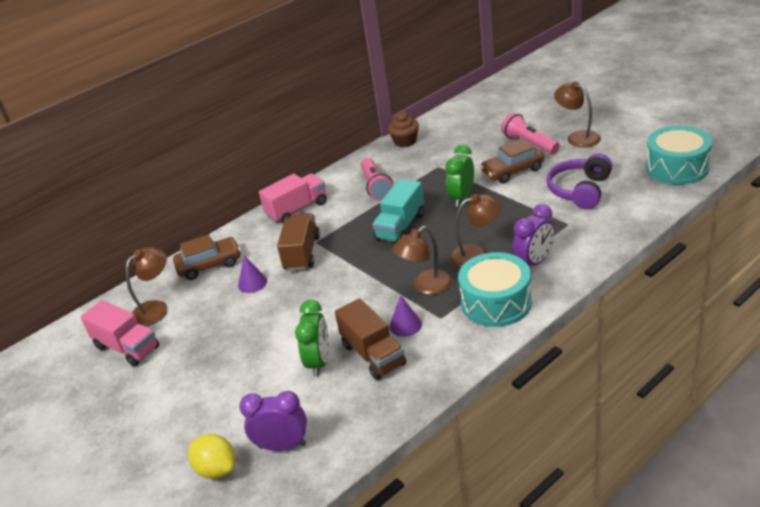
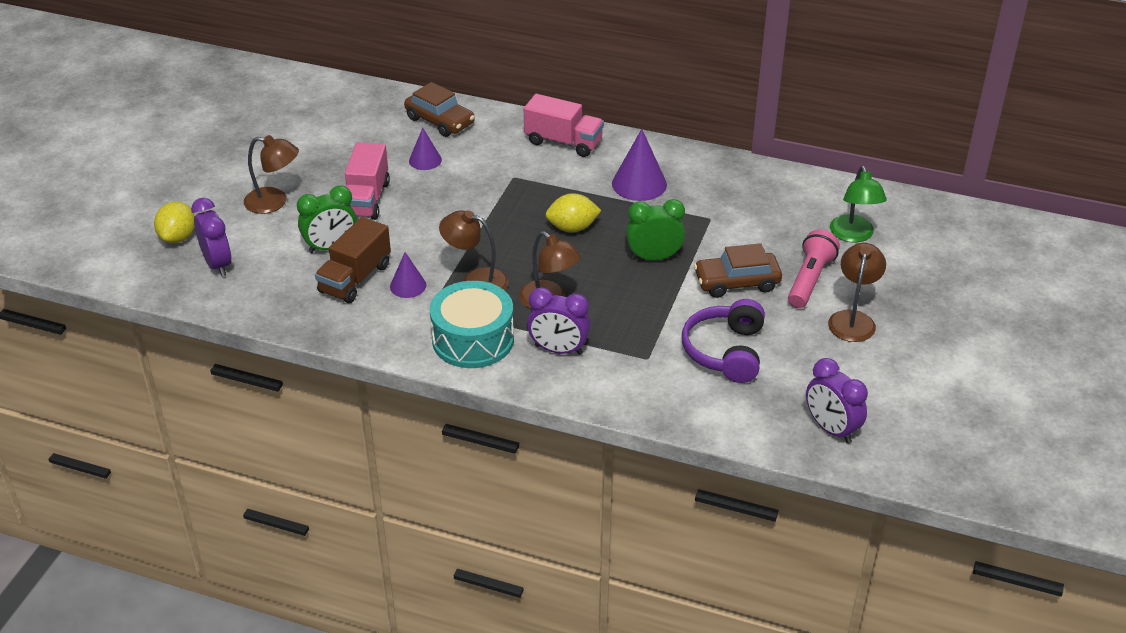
camera: 55 degrees right, 5 degrees up
pink truck [80,300,159,366] -> pink truck moved to [345,142,390,220]
brown lamp [126,247,168,326] -> brown lamp moved to [244,135,299,214]
brown truck [277,213,320,271] -> none
pink flashlight [360,158,394,201] -> purple cone [612,129,667,201]
turquoise truck [372,179,424,242] -> yellow lemon [546,193,602,232]
brown cupcake [388,112,419,147] -> none
brown car [480,138,544,183] -> brown car turned 45 degrees counterclockwise [694,243,782,298]
purple headphones [546,153,612,209] -> purple headphones turned 75 degrees counterclockwise [682,299,765,383]
turquoise drum [646,125,712,185] -> purple clock [806,358,868,444]
none -> green lamp [830,166,887,243]

